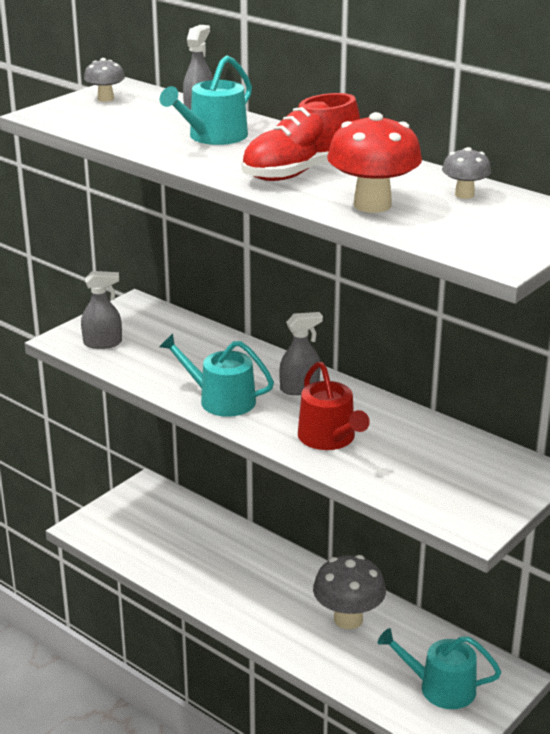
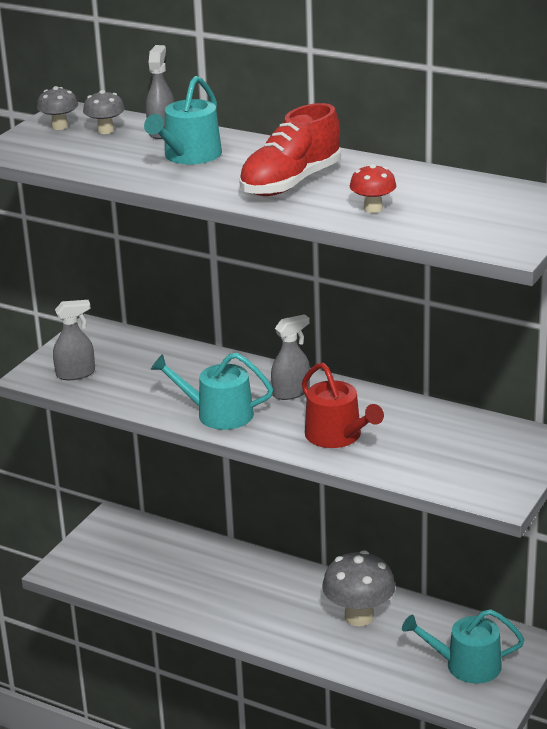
camera: 10 degrees left, 0 degrees up
red mushroom [327,112,422,213] -> red mushroom [350,164,396,213], size x0.53
grey mushroom [442,147,491,199] -> grey mushroom moved to [83,90,125,134]

